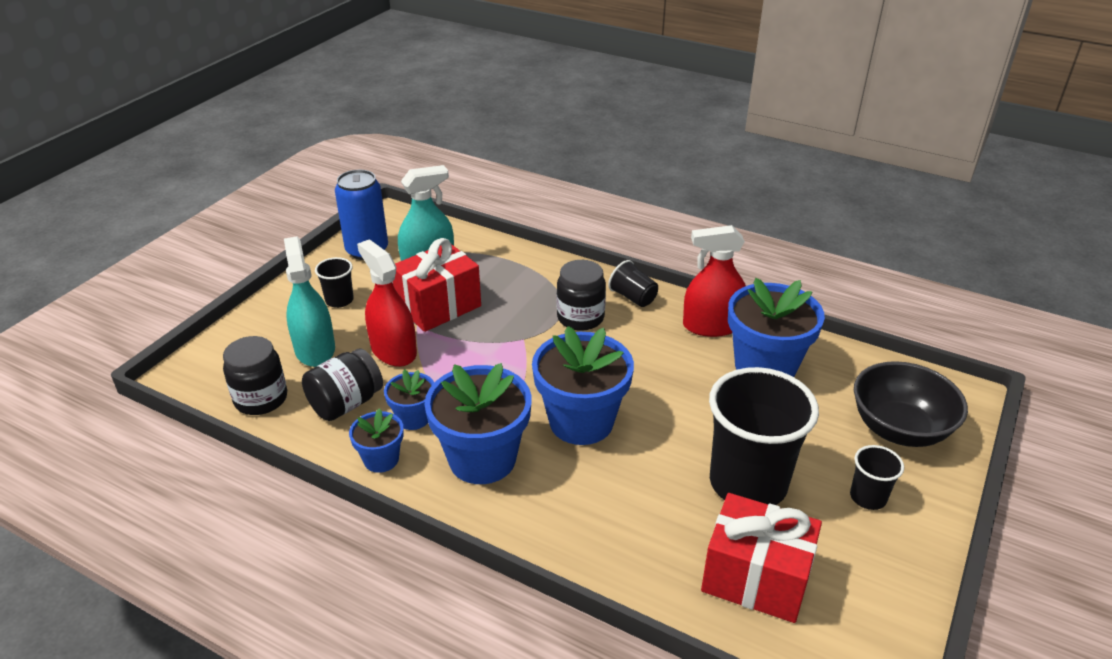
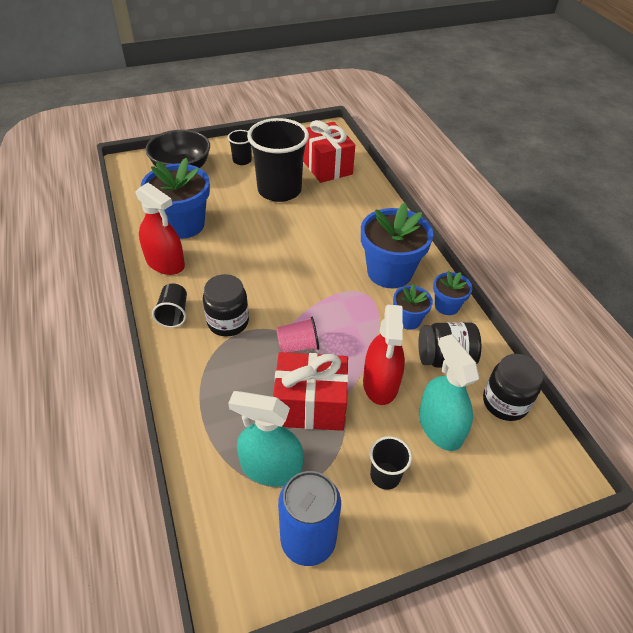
camera: 140 degrees left, 10 degrees up
turquoise spray bottle [284,237,335,367] -> turquoise spray bottle turned 135 degrees clockwise [419,334,479,451]
blue flower pot [532,326,634,445] -> none
none -> pink cup [276,316,319,352]

